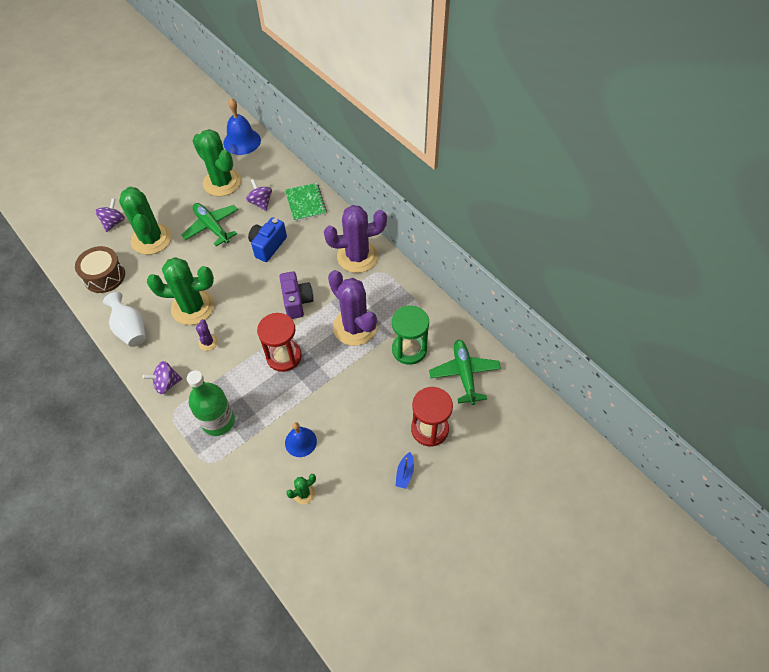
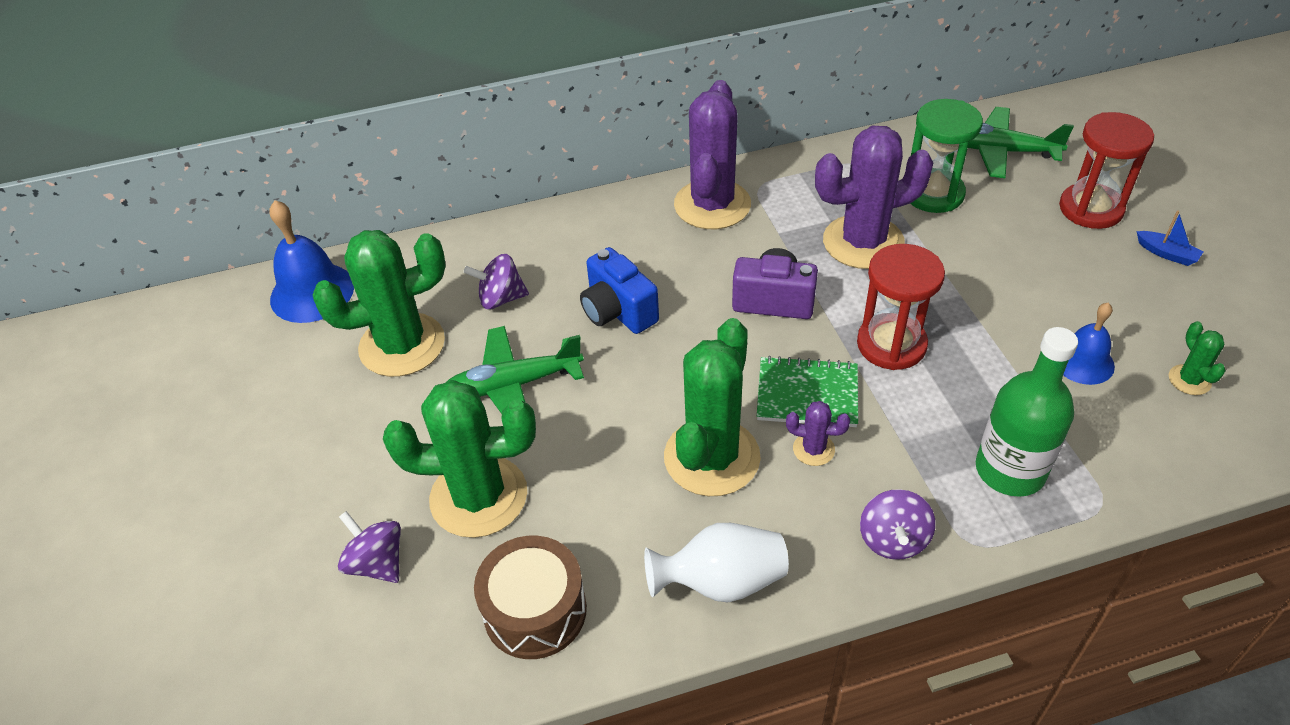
camera: 65 degrees left, 10 degrees down
green notebook [285,183,327,222] -> green notebook moved to [757,356,858,427]

